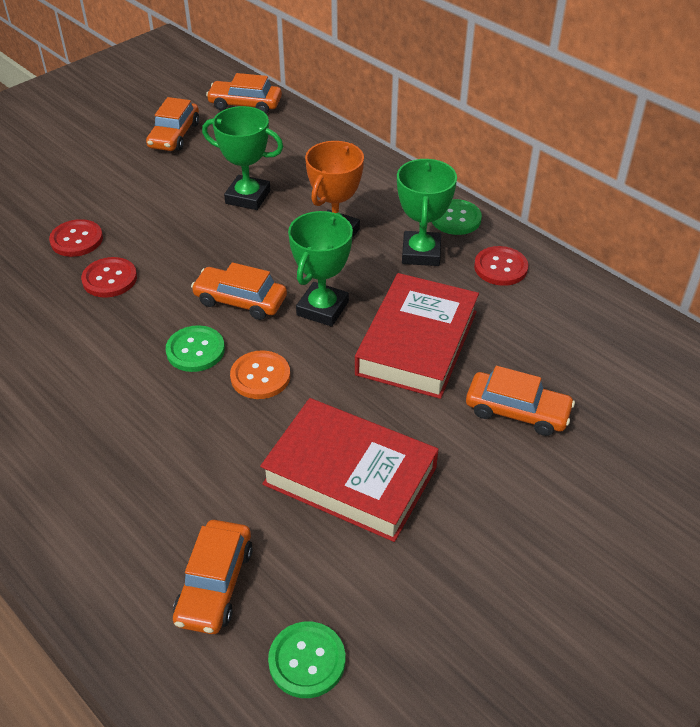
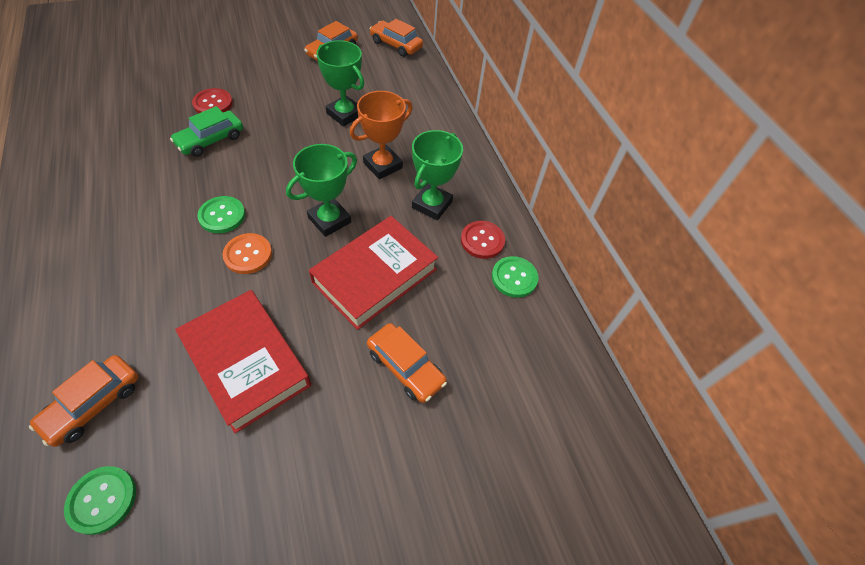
camera: 20 degrees right, 10 degrees up
red button [81,257,137,297] -> green car [170,106,243,157]
orange car [191,262,287,320] -> none
green button [432,199,482,235] -> green button moved to [492,256,539,298]

